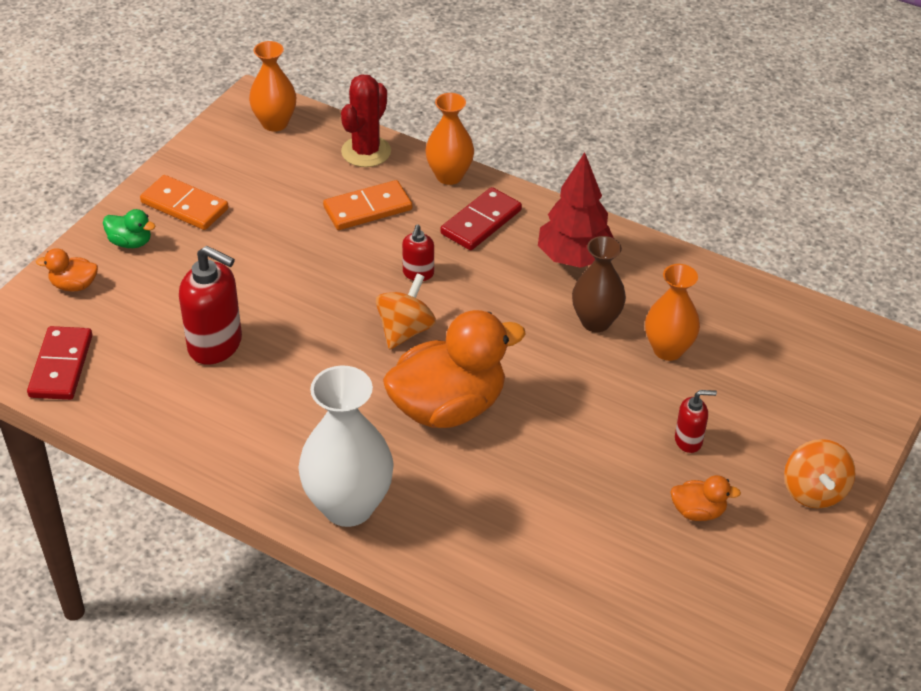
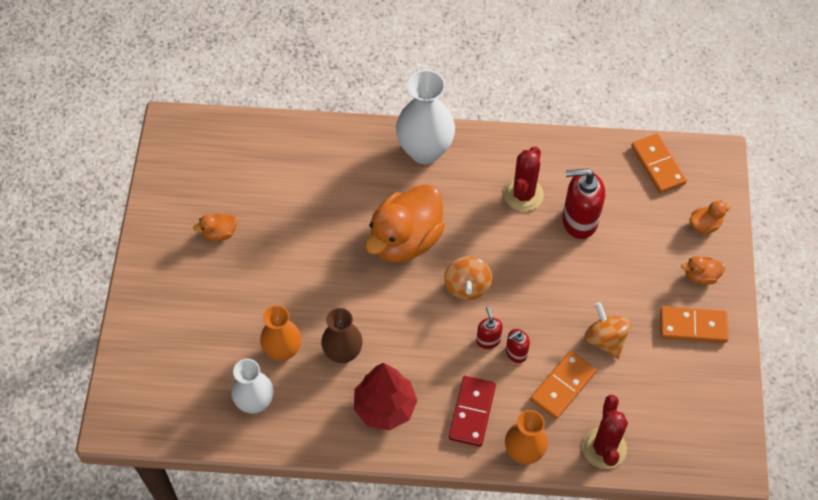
camera: 155 degrees right, 15 degrees up
red domino [27,326,92,400] -> orange domino [631,134,687,193]
green duck [103,209,155,248] -> orange duck [681,256,725,285]
orange vase [249,41,296,132] -> none
red soap dispenser [675,390,717,453] -> red soap dispenser moved to [506,329,530,363]
orange spinning top [784,439,855,508] -> orange spinning top moved to [584,302,631,359]
none -> white vase [231,359,273,414]
none -> red cactus [504,146,544,211]

